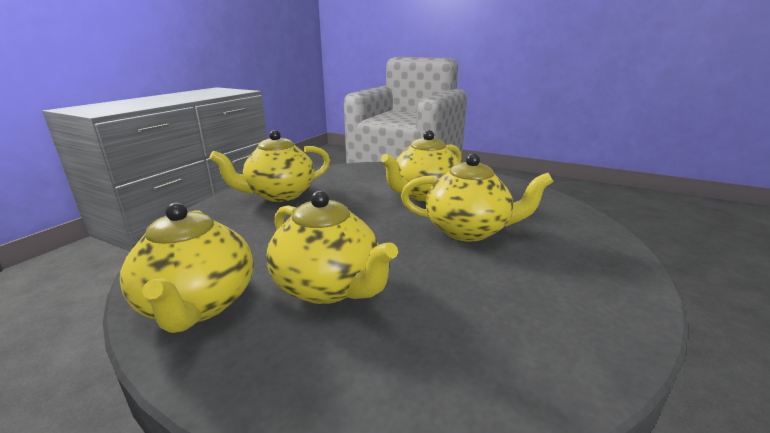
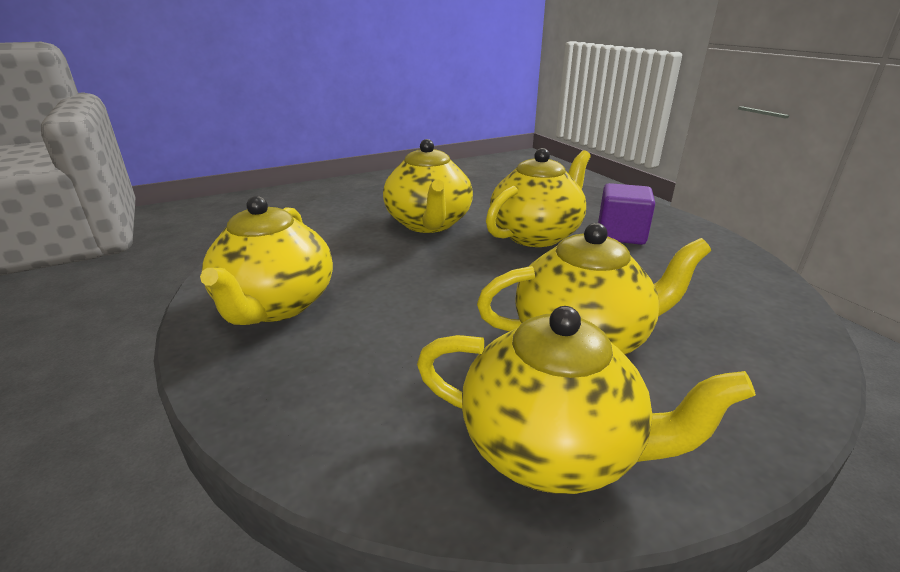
camera: 55 degrees left, 5 degrees up
none -> purple cube [598,183,655,245]

